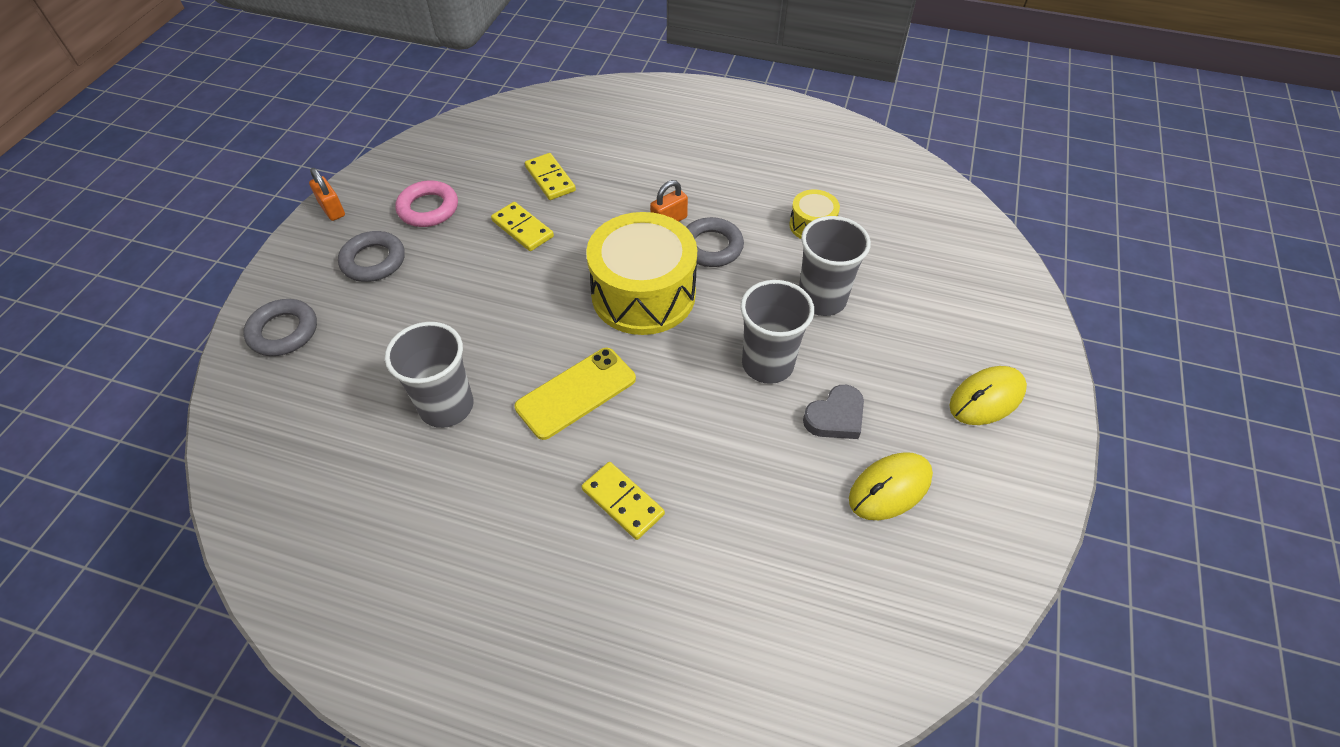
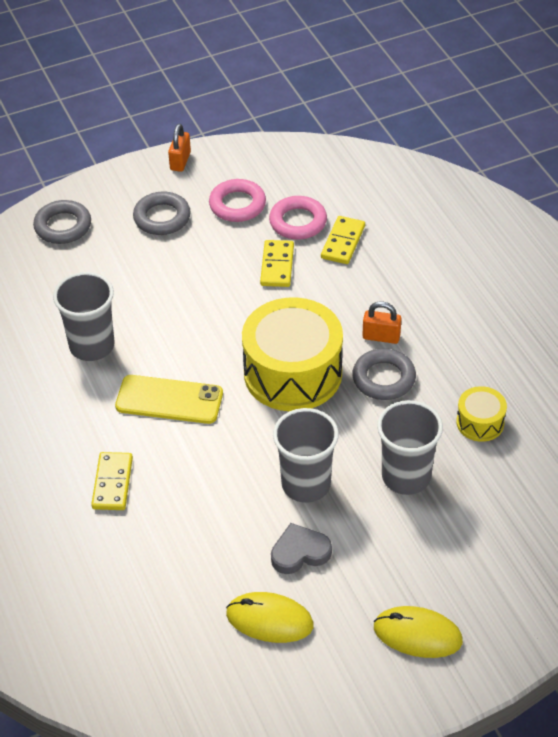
camera: 50 degrees right, 5 degrees down
grey heart [803,385,864,439] -> grey heart turned 150 degrees clockwise [271,523,332,574]
none -> pink ring [269,196,327,240]

